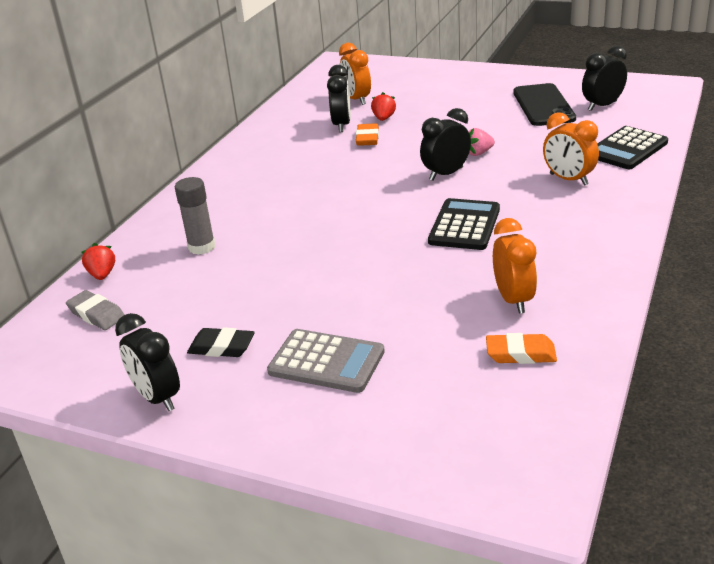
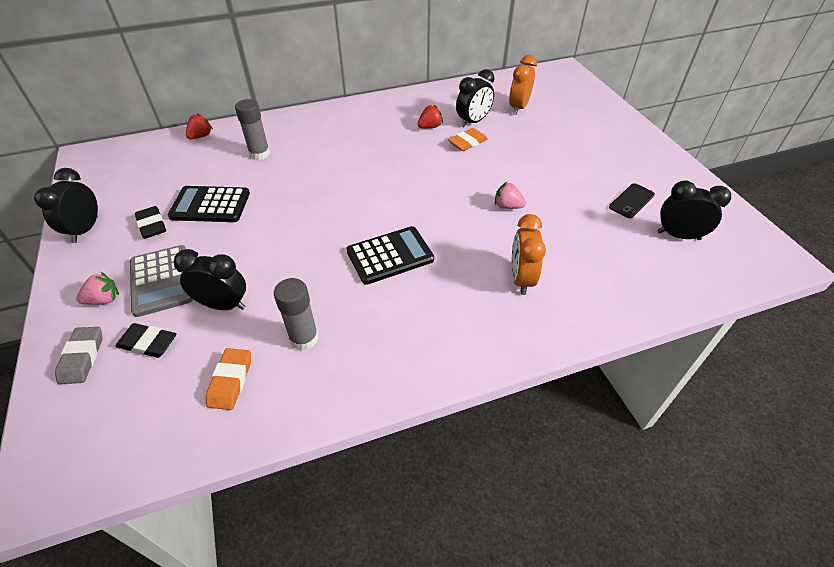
camera: 45 degrees right, 15 degrees up
grey eraser [66,290,125,330] -> grey eraser moved to [55,327,102,384]
red strawberry [371,92,396,121] -> red strawberry moved to [418,105,443,129]
black clock [420,108,471,181] -> black clock moved to [173,249,246,310]
orange eraser [486,333,557,364] -> orange eraser turned 45 degrees clockwise [206,348,251,410]
orange clock [493,218,537,314] -> grey glue stick [274,278,319,351]
black phone [513,83,576,126] -> black phone [609,183,655,218], size x0.56
black calculator [597,126,668,169] -> black calculator moved to [168,186,250,222]
none -> pink strawberry [76,272,119,305]
none -> black eraser [115,323,176,358]

